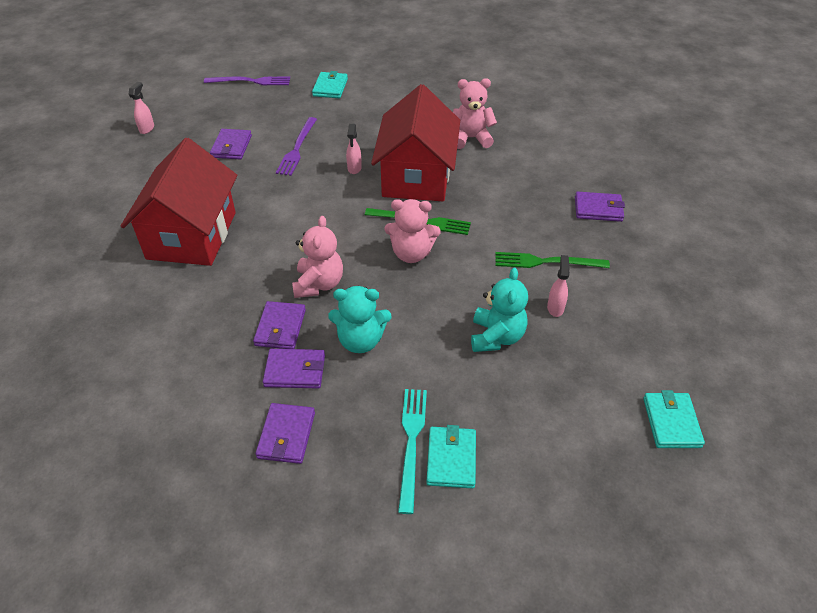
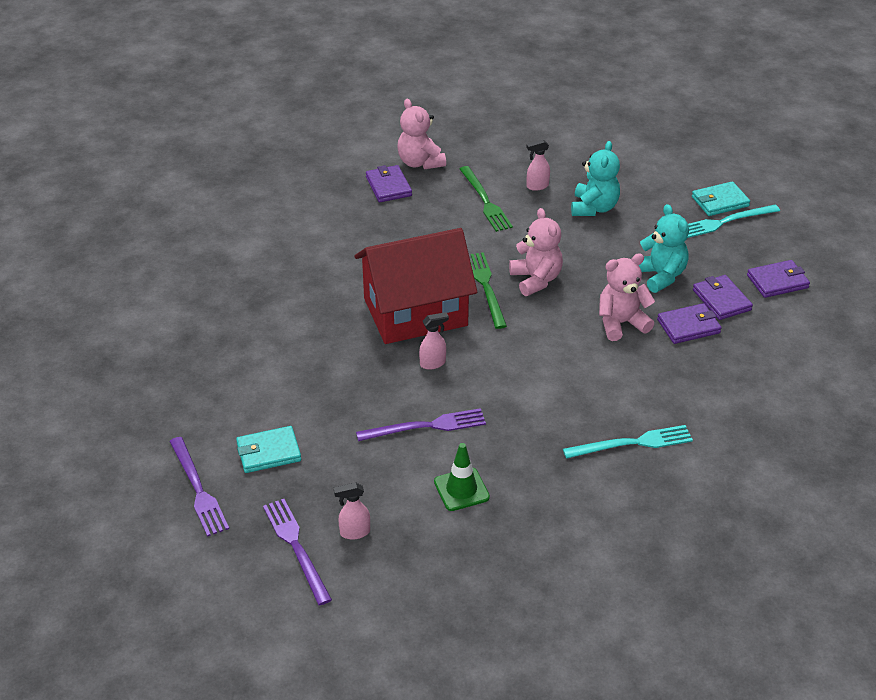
camera: 115 degrees left, 5 degrees down
red house [121,138,237,266] -> turquoise fork [563,425,693,459]
pink spray bottle [129,82,154,134] -> pink spray bottle moved to [334,483,370,540]
purple wallet [210,129,252,159] -> green traffic cone [434,443,490,511]
pink teddy bear [453,78,497,149] -> pink teddy bear moved to [397,99,446,169]
turquoise teddy bear [471,268,528,352] -> turquoise teddy bear turned 120 degrees clockwise [571,141,620,216]
turquoise wallet [643,390,705,448] -> none
none -> purple fork [169,437,229,537]

